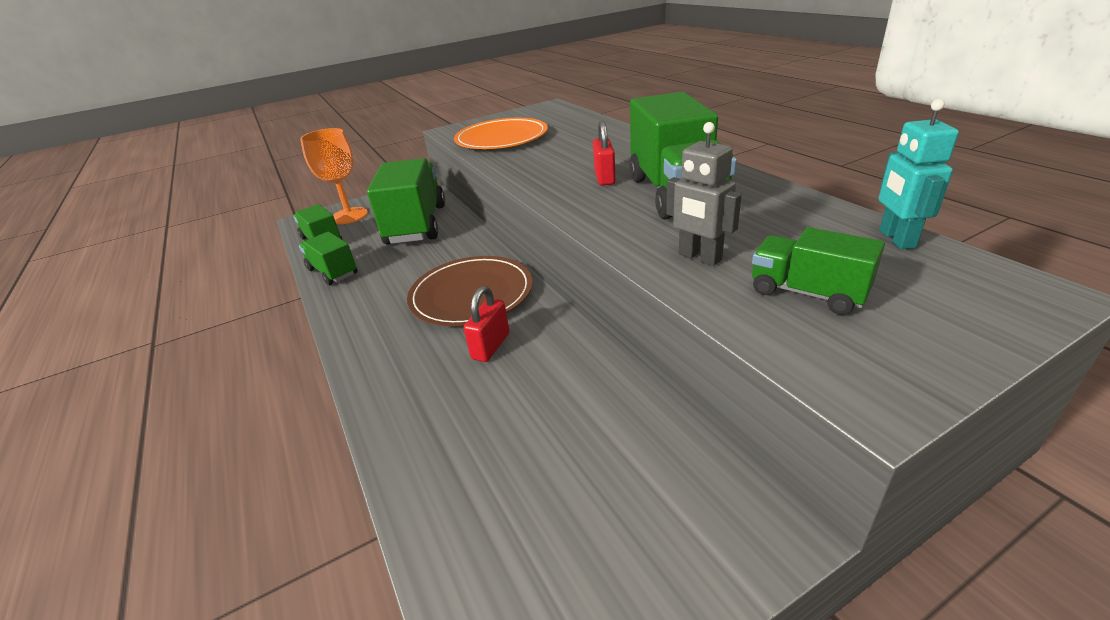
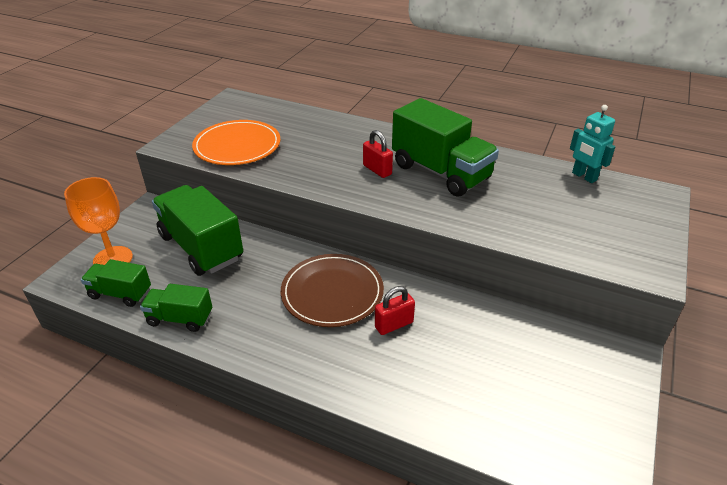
camera: 40 degrees left, 5 degrees up
red padlock [464,286,510,362] -> red padlock turned 75 degrees clockwise [375,286,415,335]
grey robot [666,122,742,266] -> none
green truck [752,227,885,315] -> none

